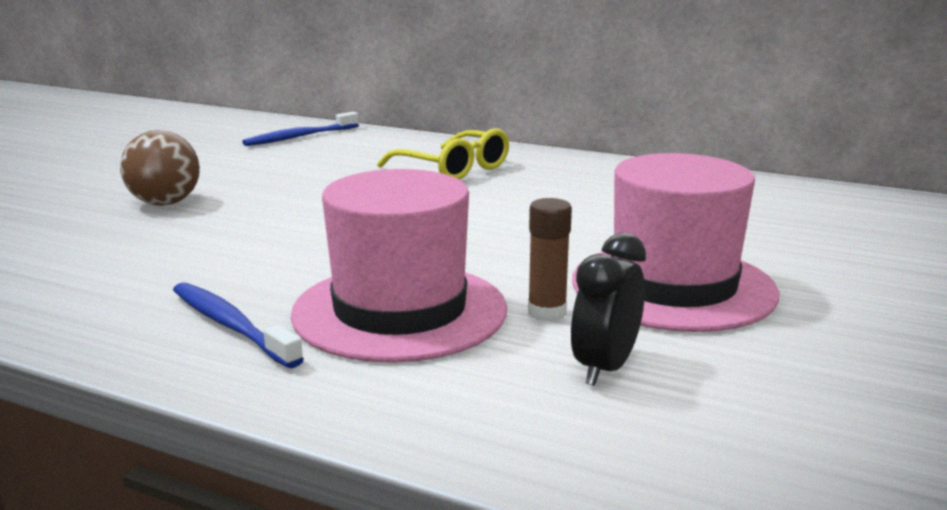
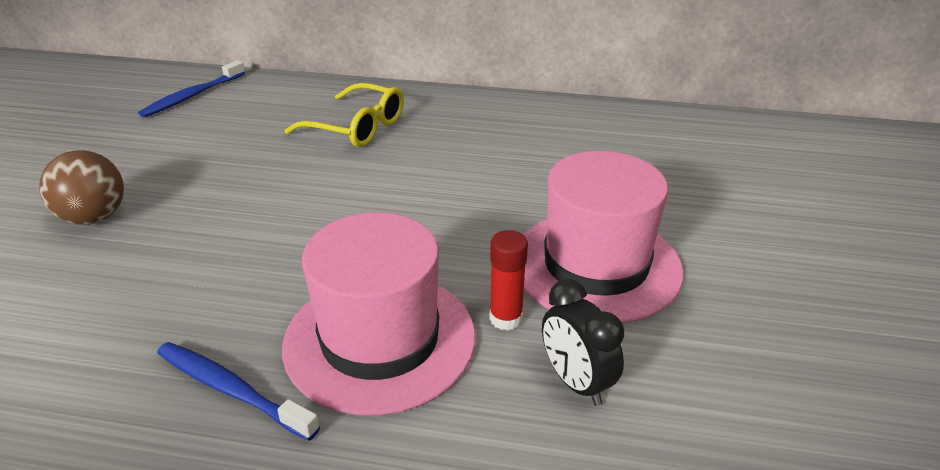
camera: 15 degrees left, 15 degrees up
brown glue stick [528,198,572,321] -> red glue stick [490,230,528,331]
black clock [571,233,646,386] -> black clock turned 45 degrees counterclockwise [542,279,624,406]

